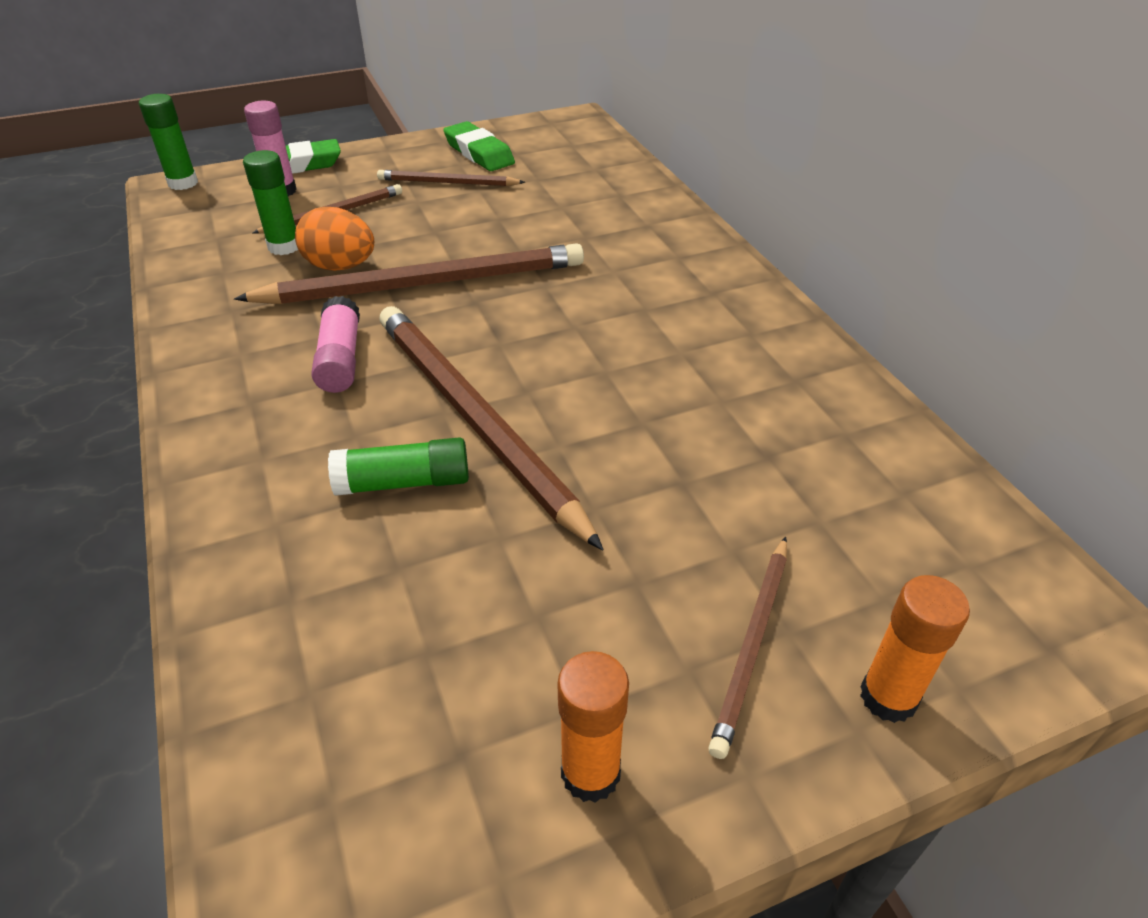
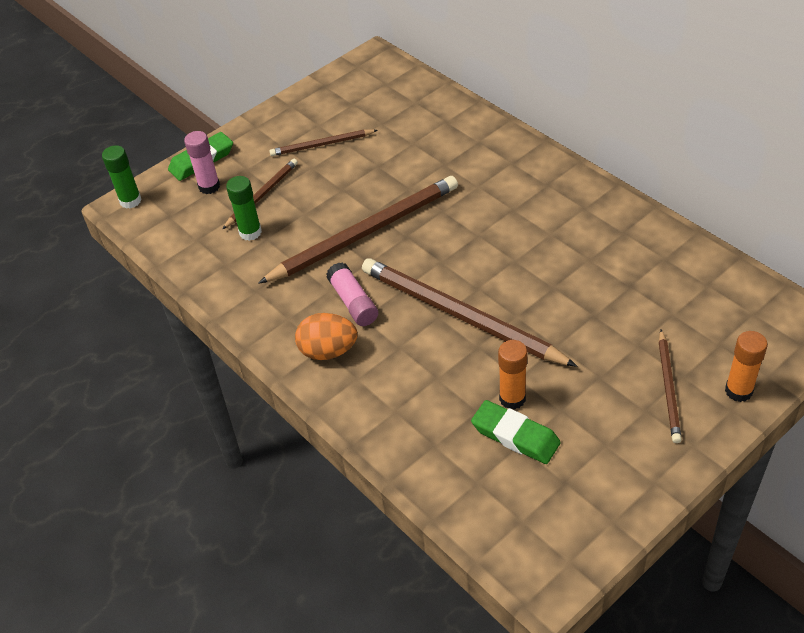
camera: 15 degrees left, 5 degrees up
orange egg [295,207,374,271] -> orange egg moved to [295,313,357,360]
green glue stick [328,437,469,496] -> none
green eraser [443,121,515,171] -> green eraser moved to [471,400,561,464]
orange glue stick [557,651,629,803] -> orange glue stick moved to [498,340,528,410]

